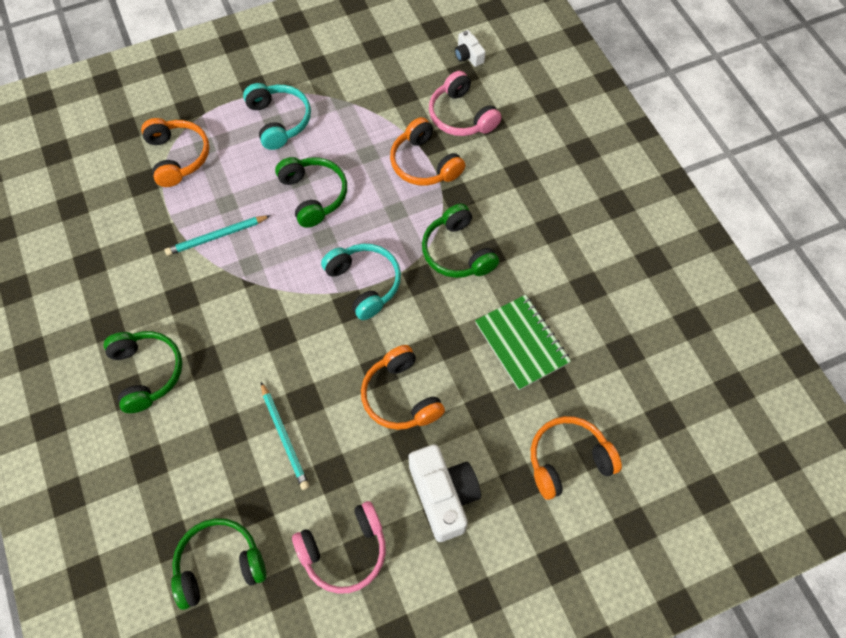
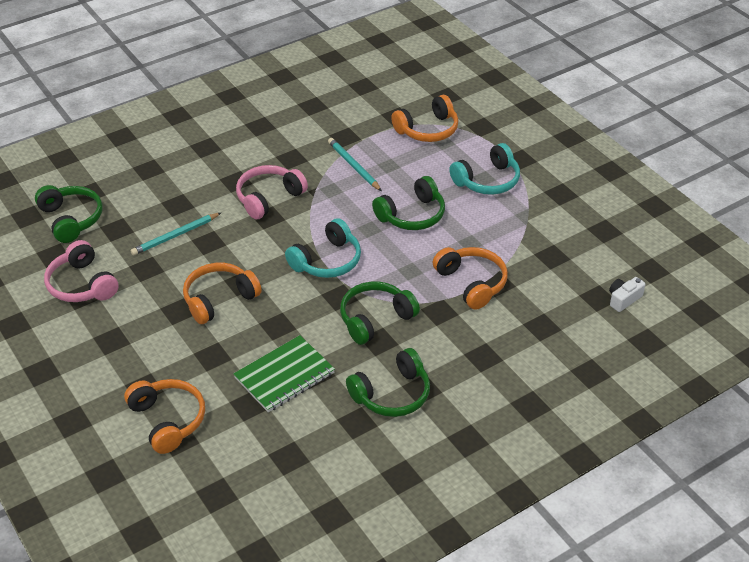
camera: 80 degrees right, 20 degrees down
green headphones [104,331,183,413] -> green headphones moved to [346,348,430,417]
orange headphones [390,117,465,186] -> orange headphones turned 105 degrees clockwise [433,247,508,310]
white camera [408,444,481,542] -> none
pink headphones [429,71,502,136] -> pink headphones moved to [236,165,308,220]

